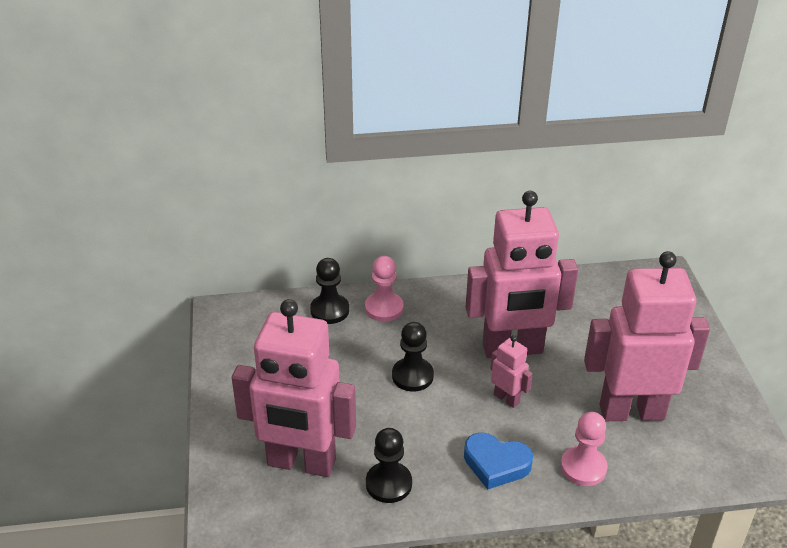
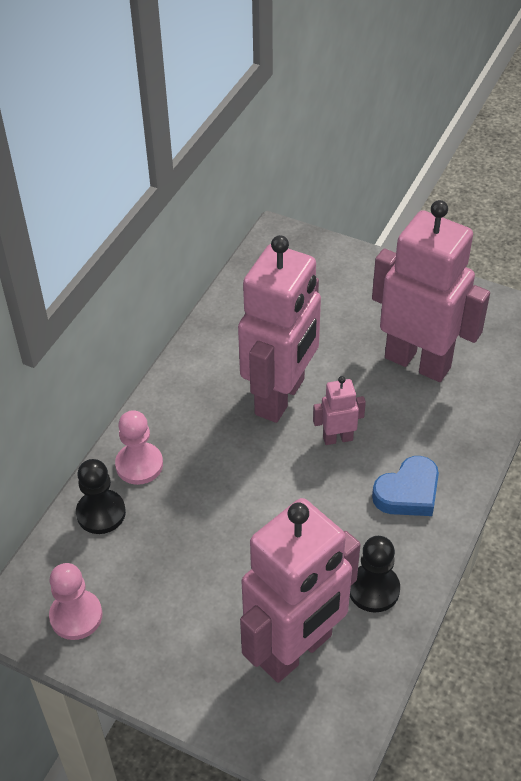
camera: 55 degrees left, 10 degrees up
black pawn [392,322,434,392] -> none
pink pawn [561,412,608,486] -> pink pawn moved to [49,563,102,640]
pink robot [584,251,710,421] -> pink robot turned 90 degrees clockwise [372,200,490,382]

